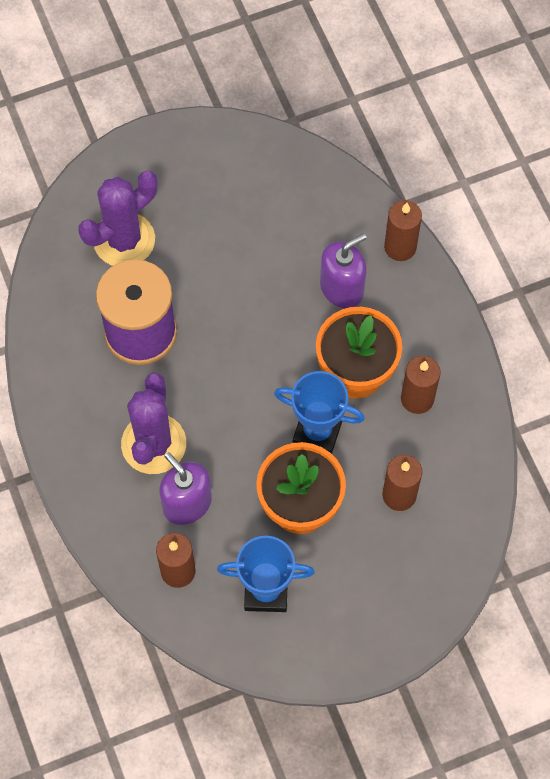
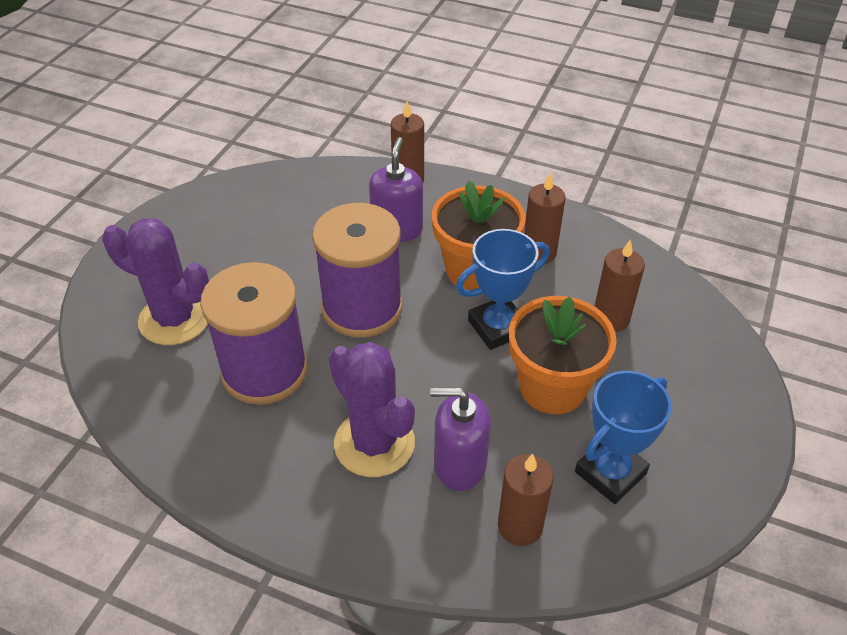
camera: 45 degrees left, 20 degrees down
purple cactus [79,170,157,266] -> purple cactus turned 75 degrees counterclockwise [103,218,209,345]
none -> purple spool [312,203,402,337]

